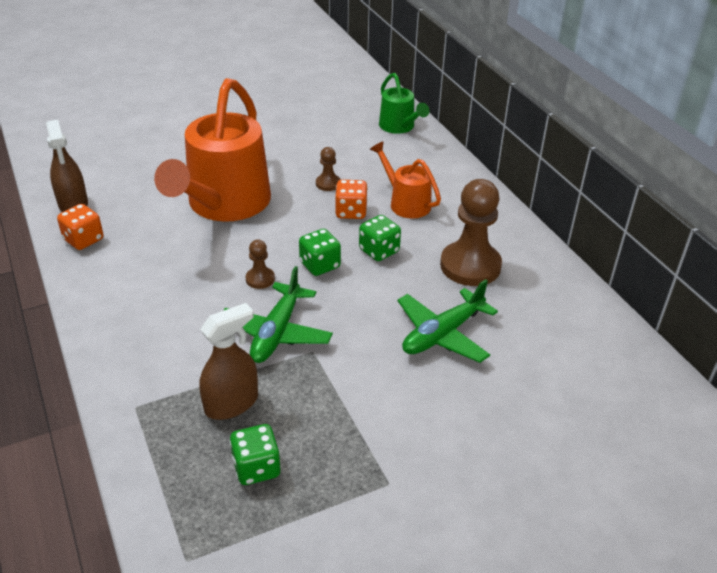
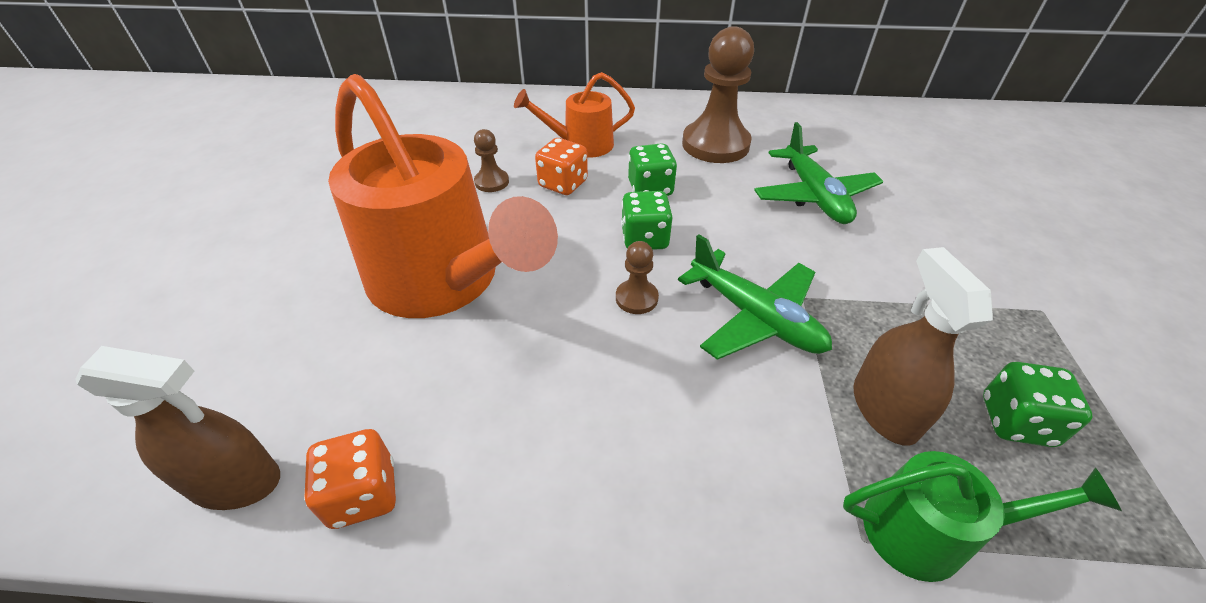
camera: 60 degrees left, 5 degrees up
green watering can [379,73,430,134] -> green watering can moved to [843,451,1122,582]

